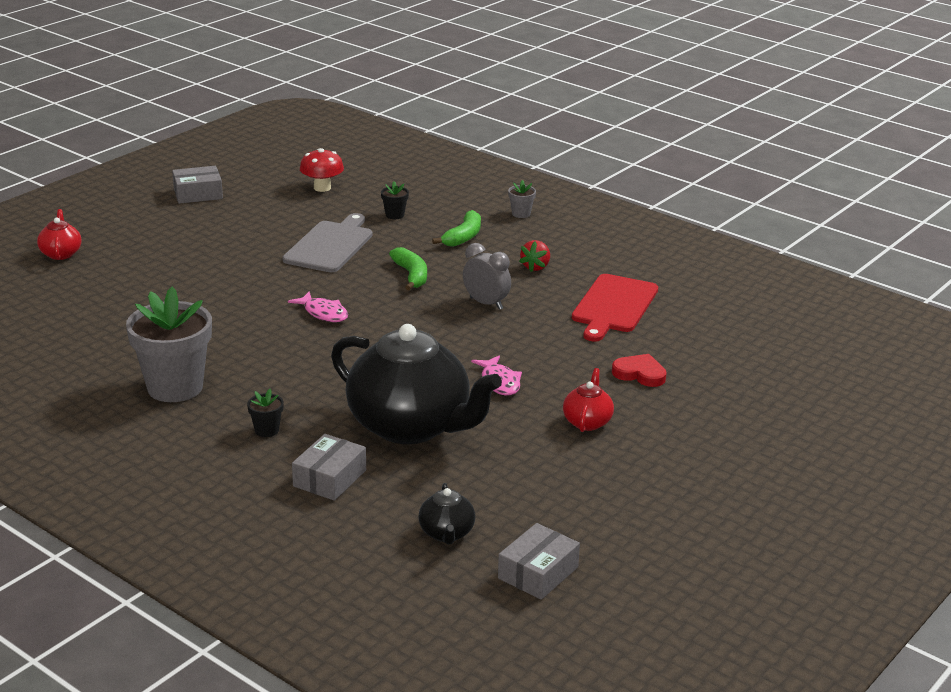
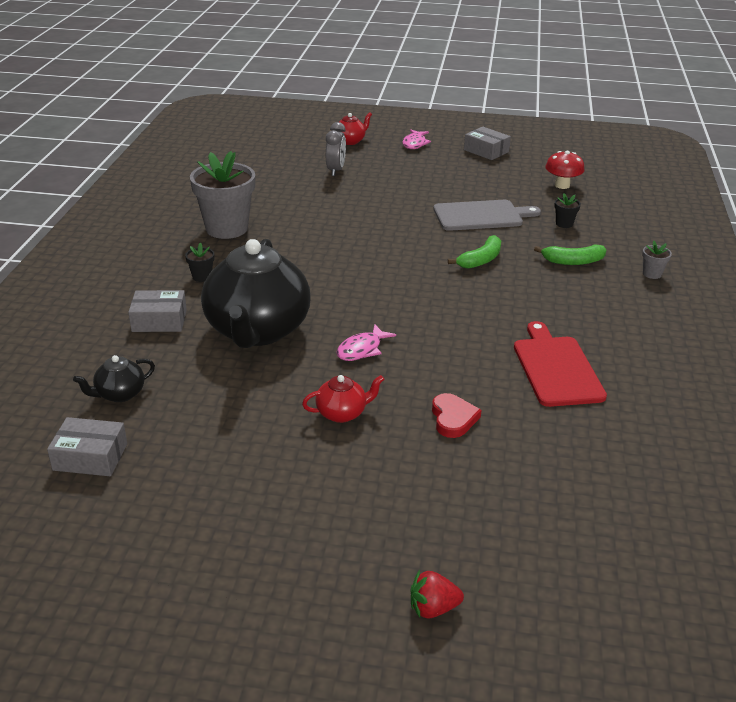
camera: 60 degrees right, 5 degrees up
pink fish [288,291,348,322] -> pink fish moved to [403,129,431,149]
grey clock [463,243,511,310] -> grey clock moved to [326,122,346,176]
red strawberry [519,240,550,272] -> red strawberry moved to [411,570,464,619]
red cutting board [572,274,658,342] -> red cutting board turned 90 degrees clockwise [514,321,607,407]

